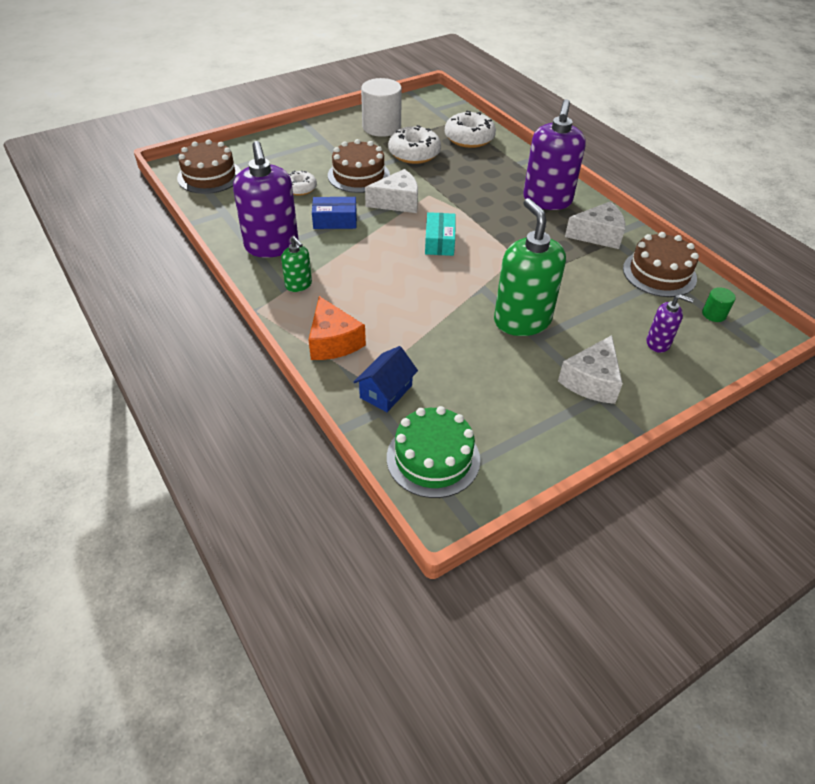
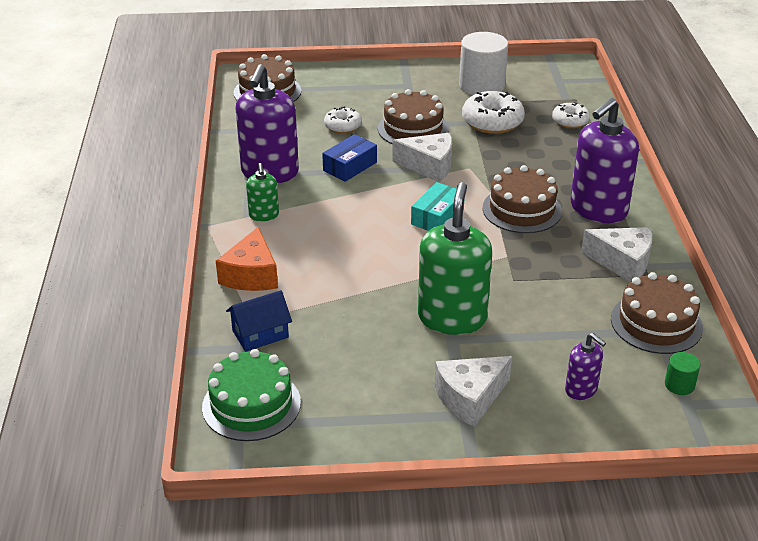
camera: 30 degrees right, 10 degrees down
blue box [312,197,357,229] -> blue box turned 75 degrees counterclockwise [322,134,377,182]
white donut [445,111,496,148] -> white donut [552,102,590,128], size x0.60
none -> brown cake [483,165,562,233]

